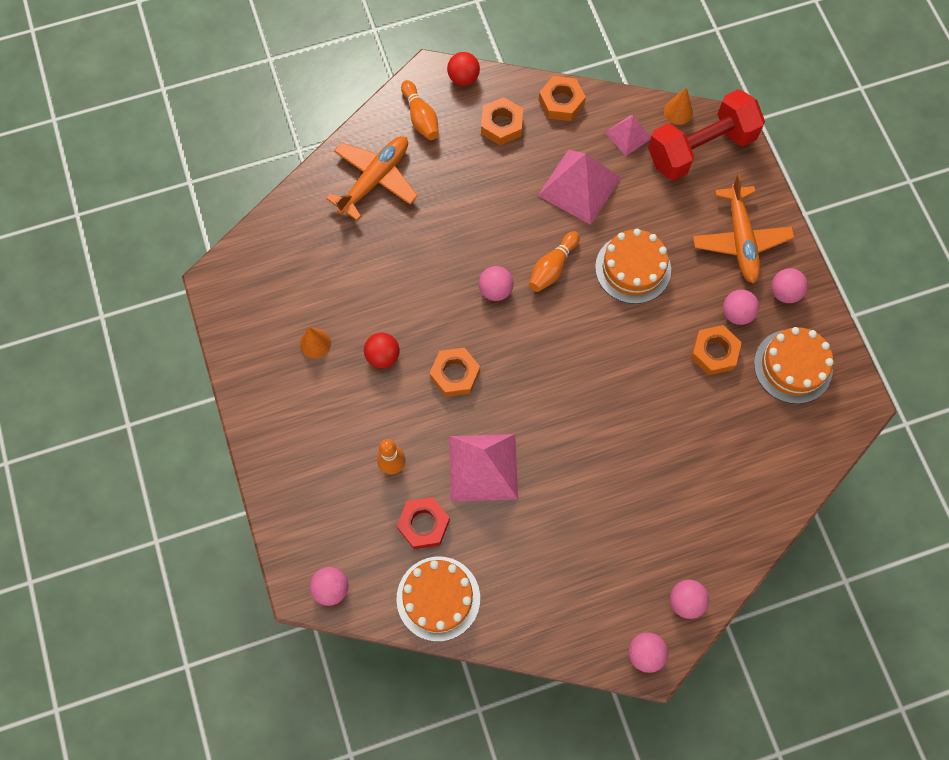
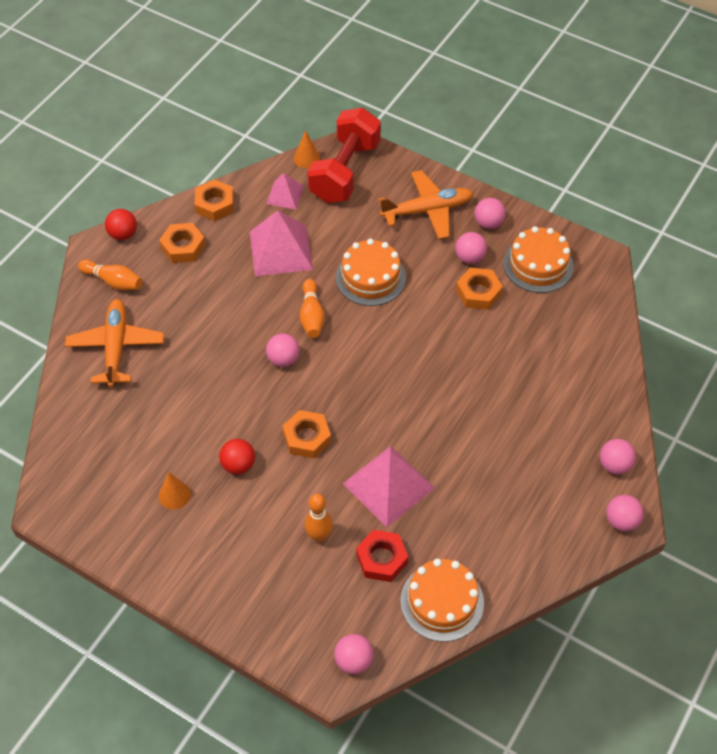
camera: 40 degrees left, 15 degrees down
orange plane [693,174,795,284] -> orange plane turned 60 degrees counterclockwise [379,170,474,239]

